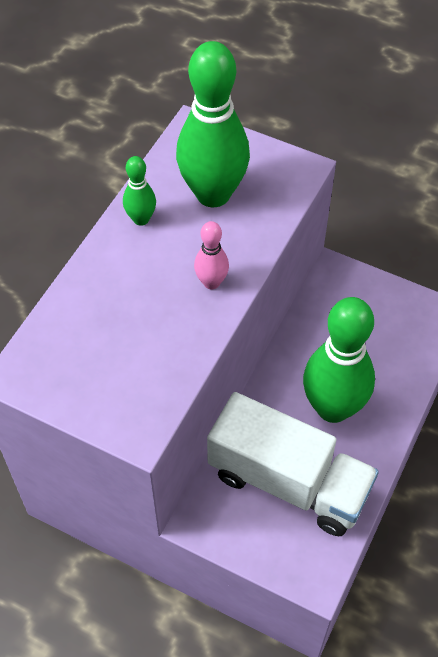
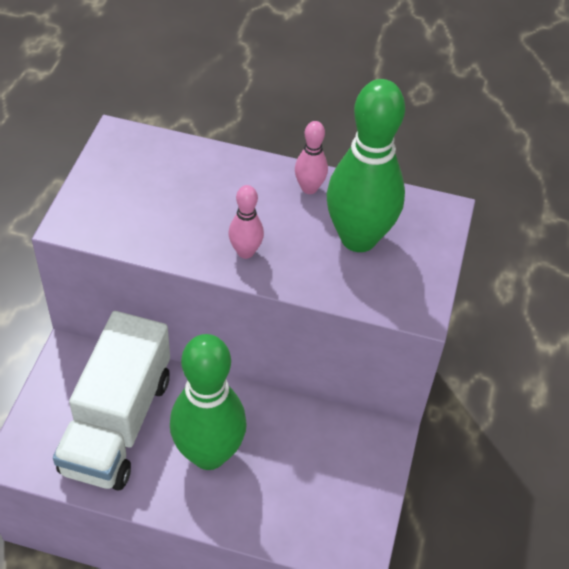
camera: 75 degrees right, 5 degrees down
green bowling pin [123,156,156,226] -> pink bowling pin [295,121,328,194]

